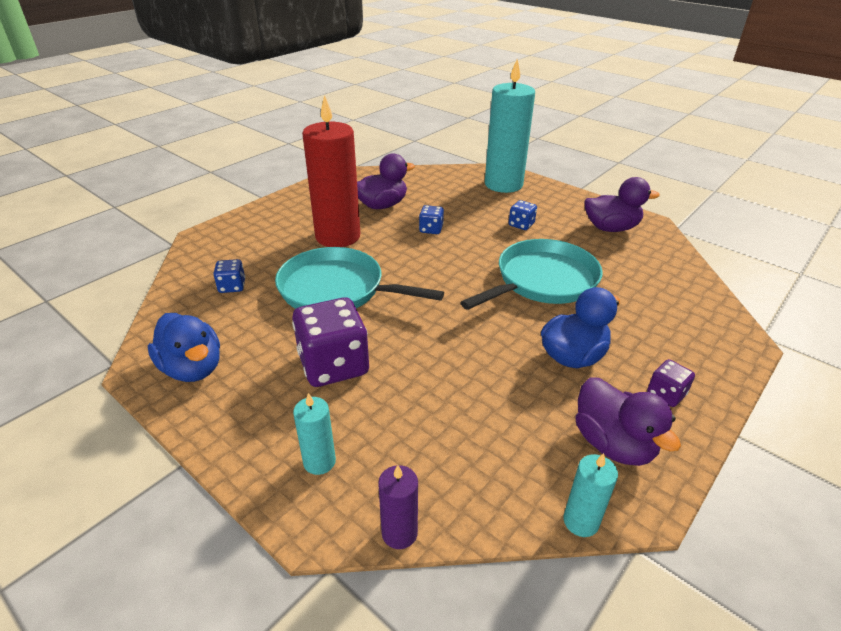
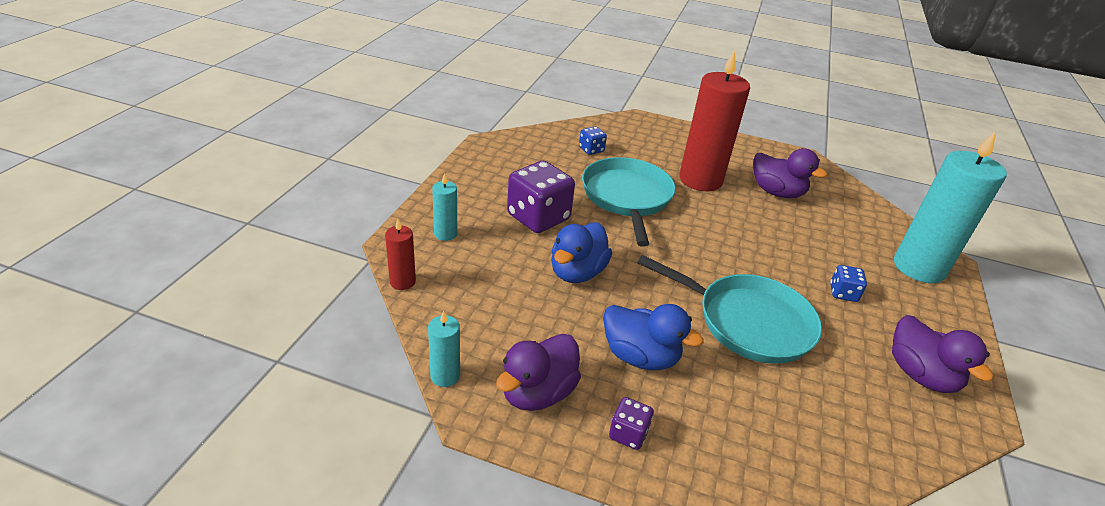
camera: 65 degrees right, 0 degrees up
blue duck [148,313,220,382] -> blue duck moved to [551,223,612,283]
purple candle [378,465,418,549] -> red candle [385,219,416,290]
blue dice [419,205,444,234] -> none

